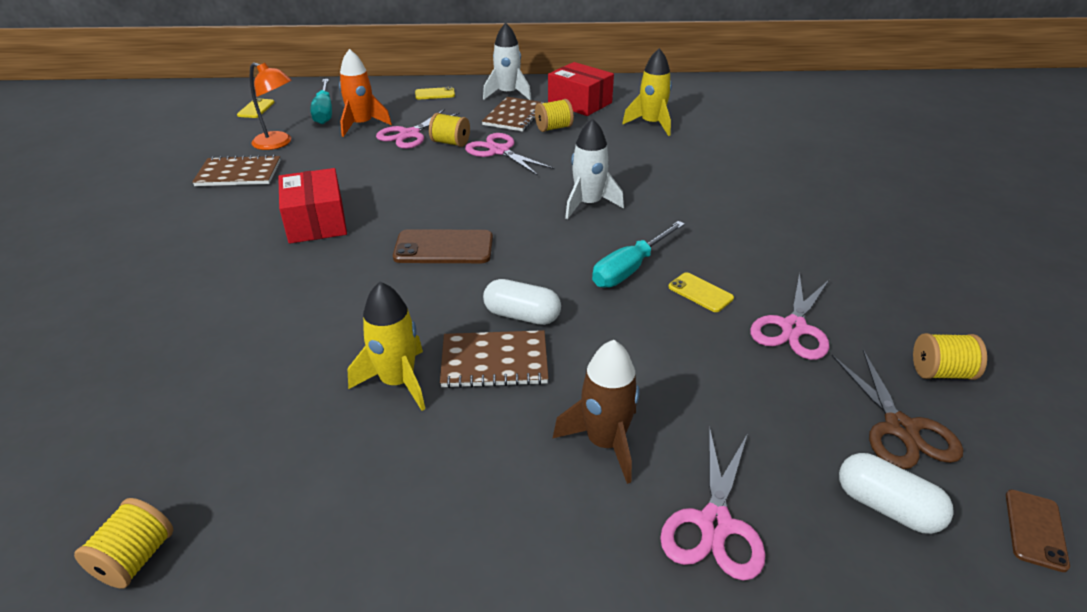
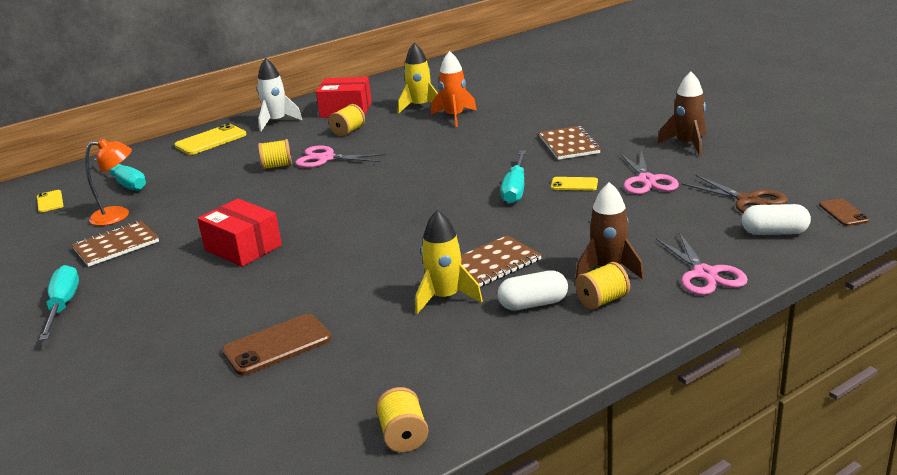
camera: 30 degrees left, 10 degrees down
orange rocket [339,49,392,137] -> orange rocket moved to [431,51,477,127]
pink scissors [376,109,460,149] -> none
brown phone [393,229,493,263] -> brown phone moved to [222,314,332,376]
yellow phone [415,87,455,100] -> yellow phone [174,123,246,155], size x1.72
brown notebook [482,97,545,132] -> brown notebook moved to [539,126,601,160]
white capsule [483,279,561,325] -> white capsule moved to [497,270,568,311]
white rocket [565,118,624,219] -> none
yellow spool [913,333,987,380] -> yellow spool moved to [575,262,630,310]
none -> turquoise screwdriver [39,265,79,341]
none -> brown rocket [657,72,706,156]

